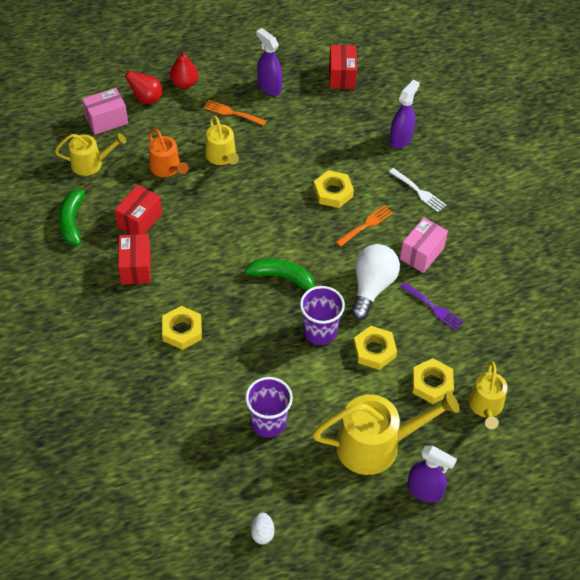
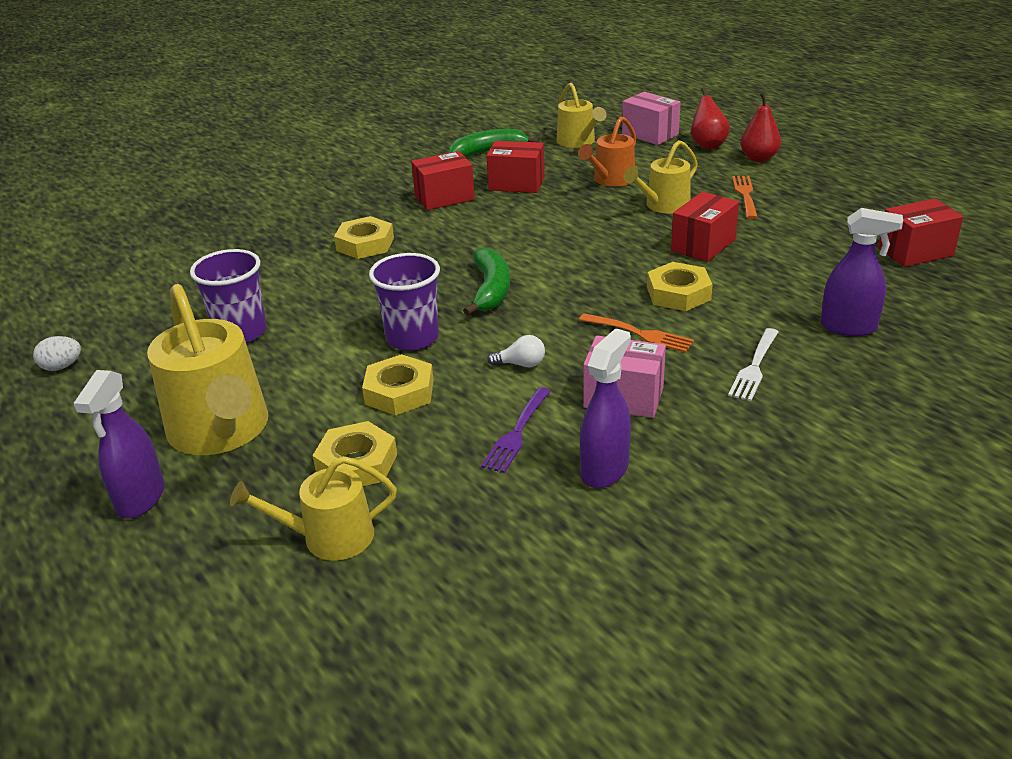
camera: 75 degrees right, 20 degrees down
purple spray bottle [256,28,282,96] -> purple spray bottle moved to [580,328,631,488]
white light bulb [351,244,400,320] -> white light bulb [487,335,545,367], size x0.43
none -> red box [671,192,739,262]

